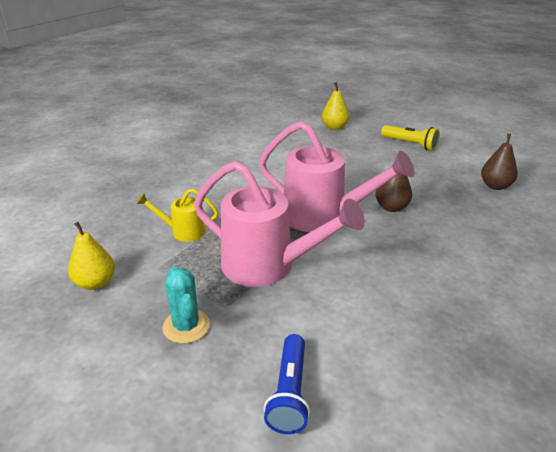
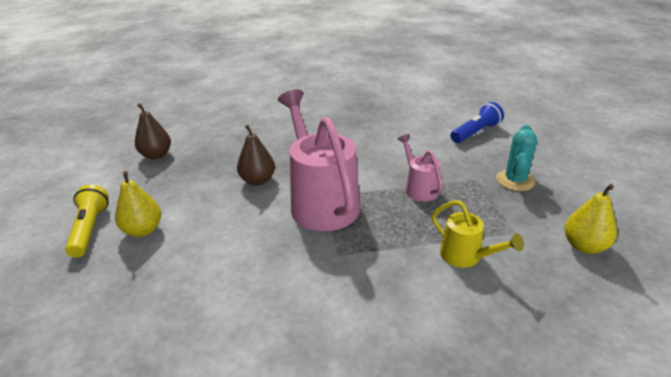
camera: 135 degrees left, 0 degrees up
pink watering can [194,161,365,287] -> pink watering can [398,134,443,202], size x0.50
yellow pear [322,82,349,130] -> yellow pear moved to [115,171,161,237]

